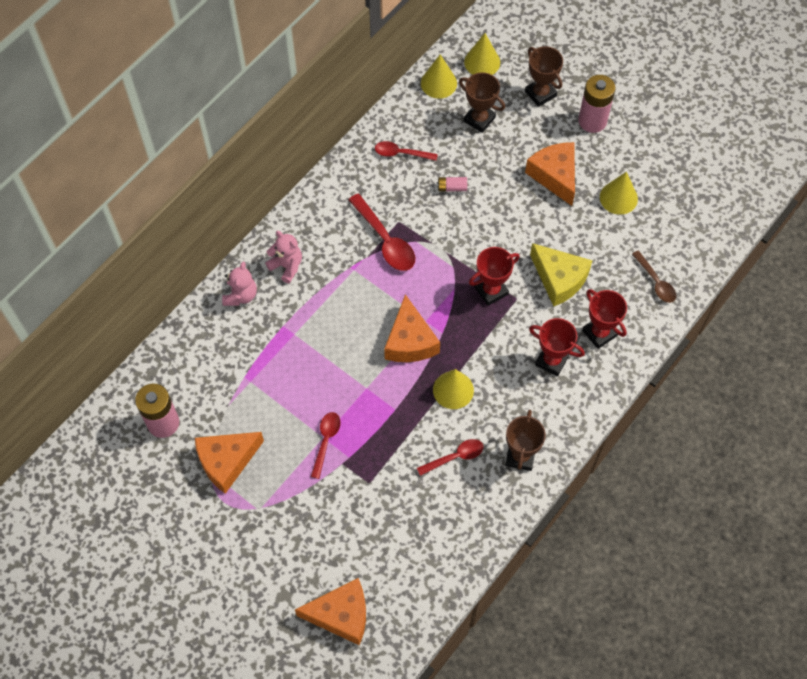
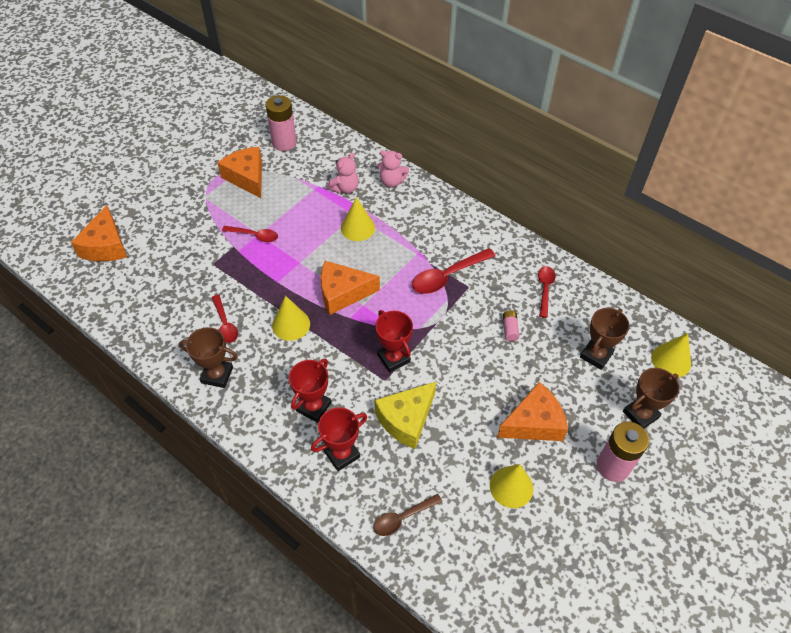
camera: 90 degrees right, 10 degrees down
pink teddy bear [265,231,302,283] -> pink teddy bear moved to [327,153,359,194]
yellow cone [421,55,457,99] -> yellow cone moved to [341,197,375,241]

